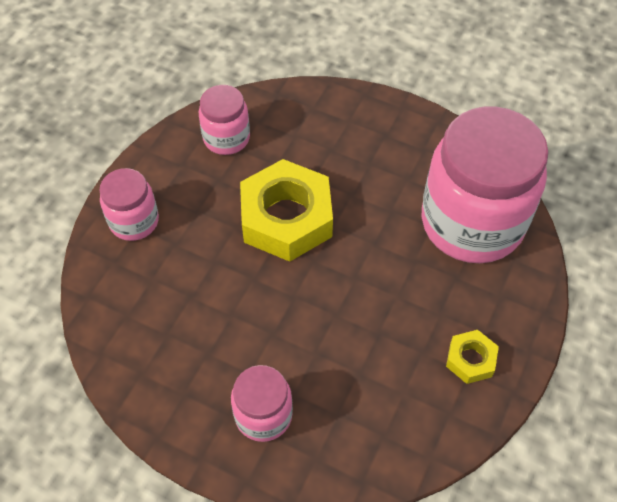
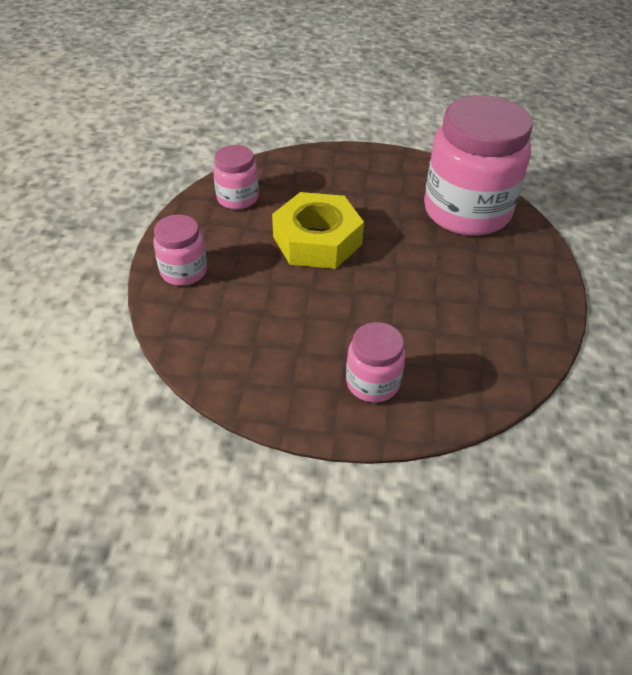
camera: 20 degrees left, 10 degrees down
yellow nut [446,330,499,384] -> none

